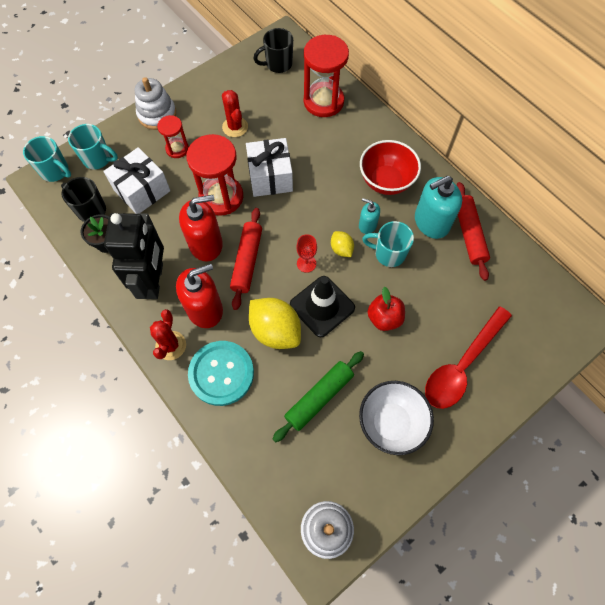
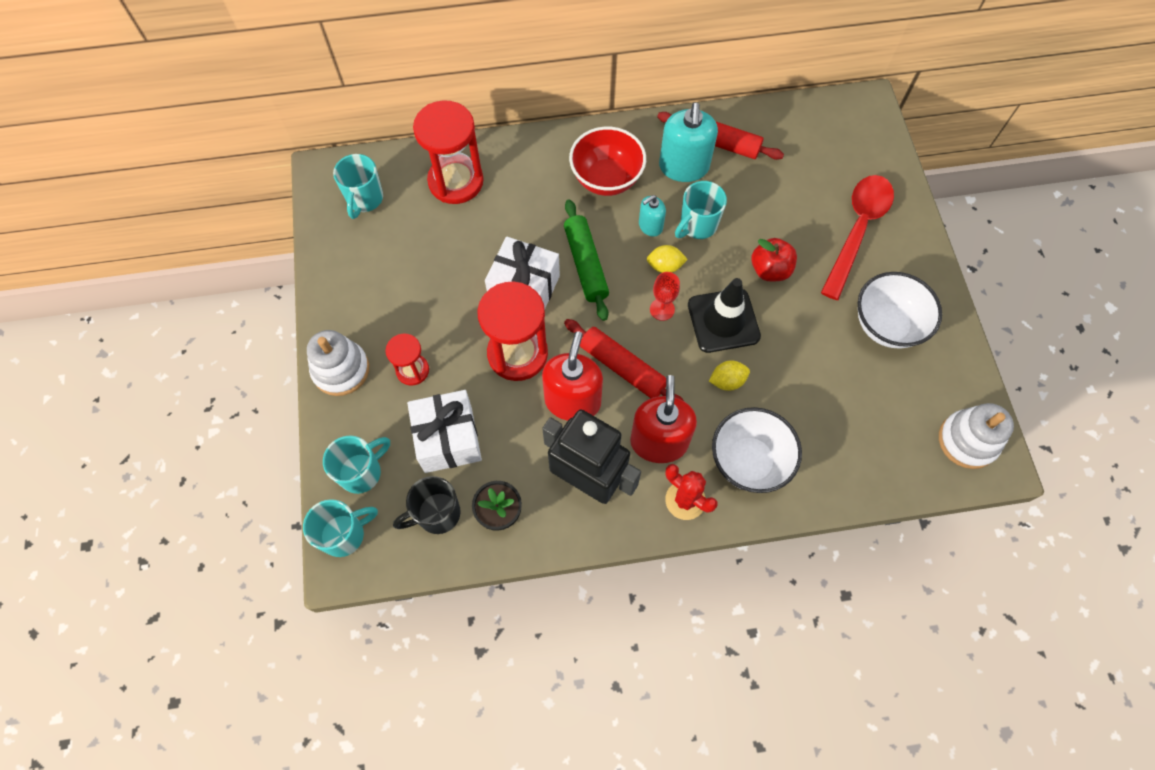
camera: 60 degrees left, 0 degrees up
turquoise button [188,341,254,406] -> white bowl [712,407,802,493]
red cactus [222,90,248,137] -> none
yellow lemon [249,298,301,349] -> yellow lemon [709,360,750,391], size x0.52
black mug [253,28,293,73] -> turquoise mug [333,154,383,219]
green rolling pin [273,351,364,442] -> green rolling pin moved to [564,199,609,321]
red spoon [425,307,512,409] -> red spoon turned 135 degrees counterclockwise [821,175,894,300]

